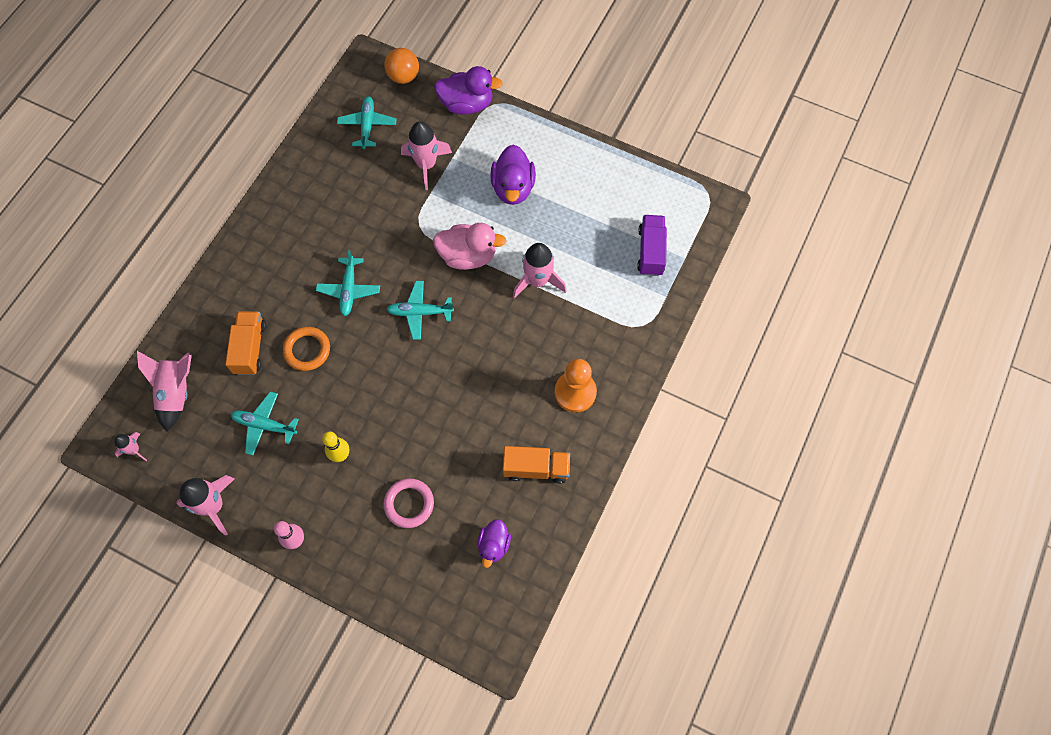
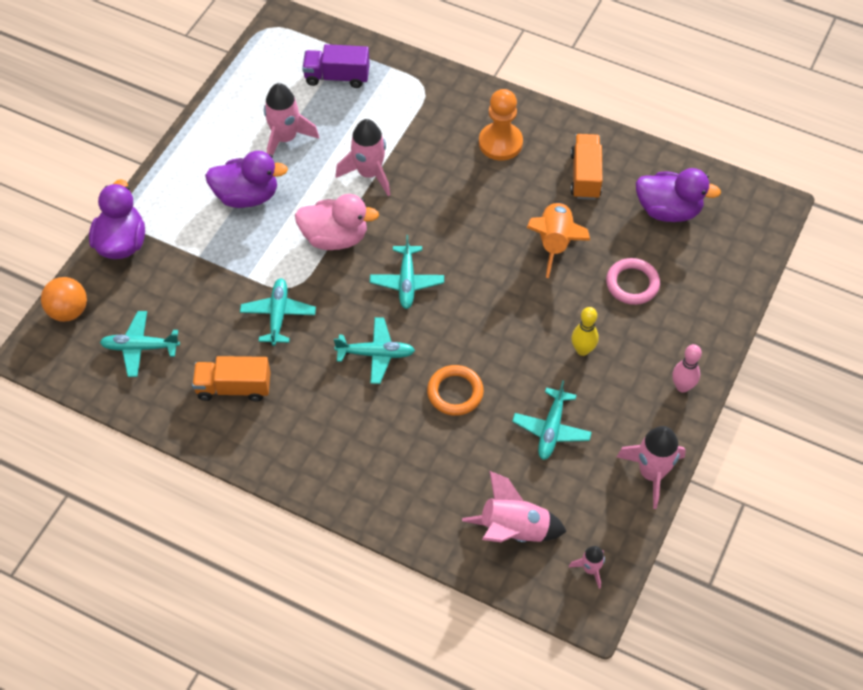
camera: 90 degrees left, 10 degrees down
orange truck [225,311,266,375] -> orange truck moved to [192,356,271,402]
pink rocket [401,121,452,190] -> pink rocket moved to [264,83,319,156]
pink duck [433,223,506,270] -> pink duck turned 90 degrees clockwise [295,194,379,250]
purple duck [477,519,511,568] -> purple duck [636,168,721,222], size x1.61
none -> turquoise plane [240,278,316,346]
none -> orange rocket [527,201,590,278]

